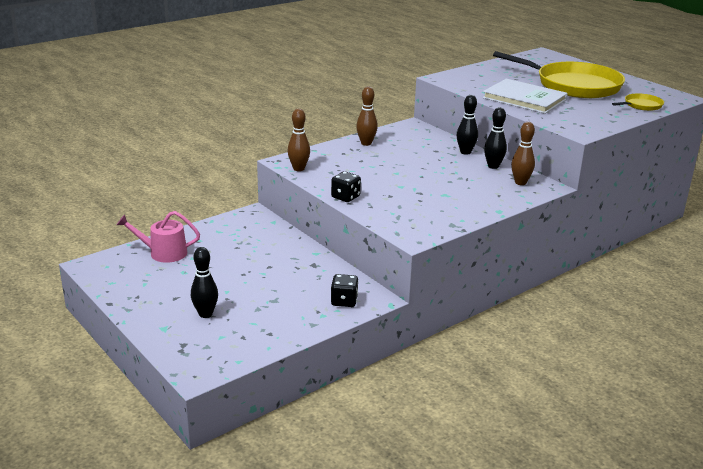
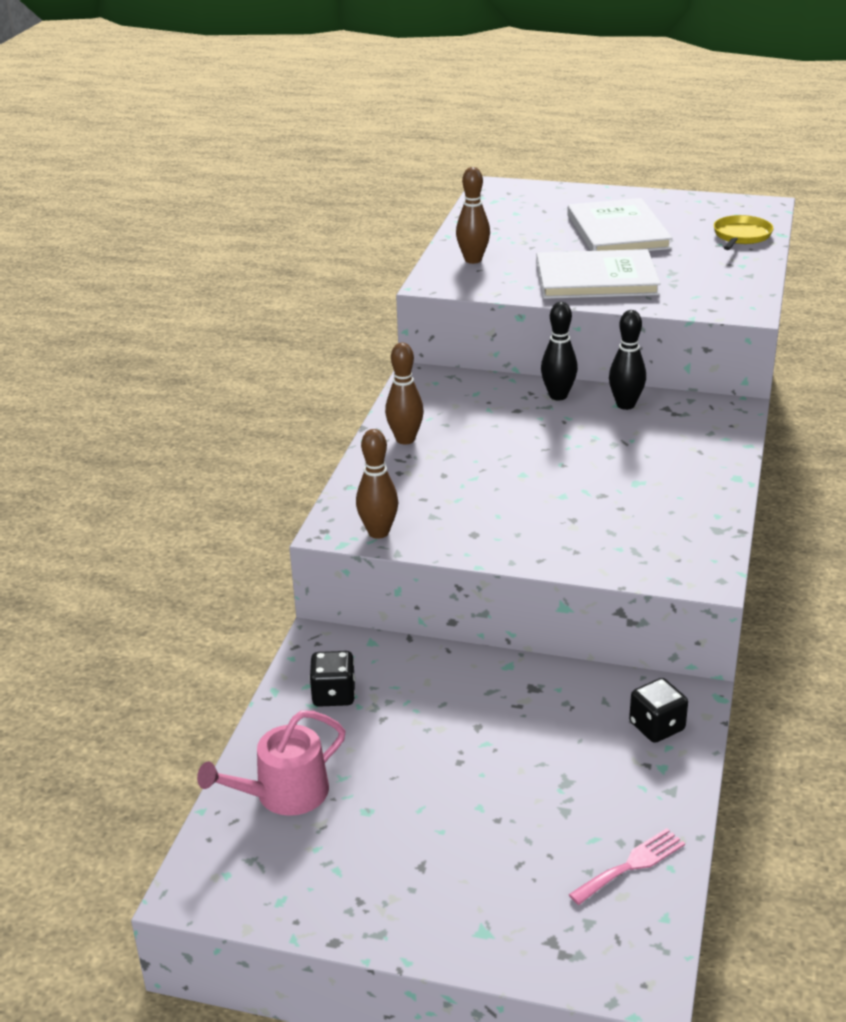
camera: 35 degrees left, 5 degrees up
black bowling pin [191,247,218,318] -> none
black dice [331,171,361,202] -> black dice moved to [309,651,355,707]
yellow pan [493,51,625,98] -> white book [567,198,673,251]
brown bowling pin [511,122,535,185] -> brown bowling pin moved to [456,167,490,264]
none -> pink fork [568,828,685,905]

